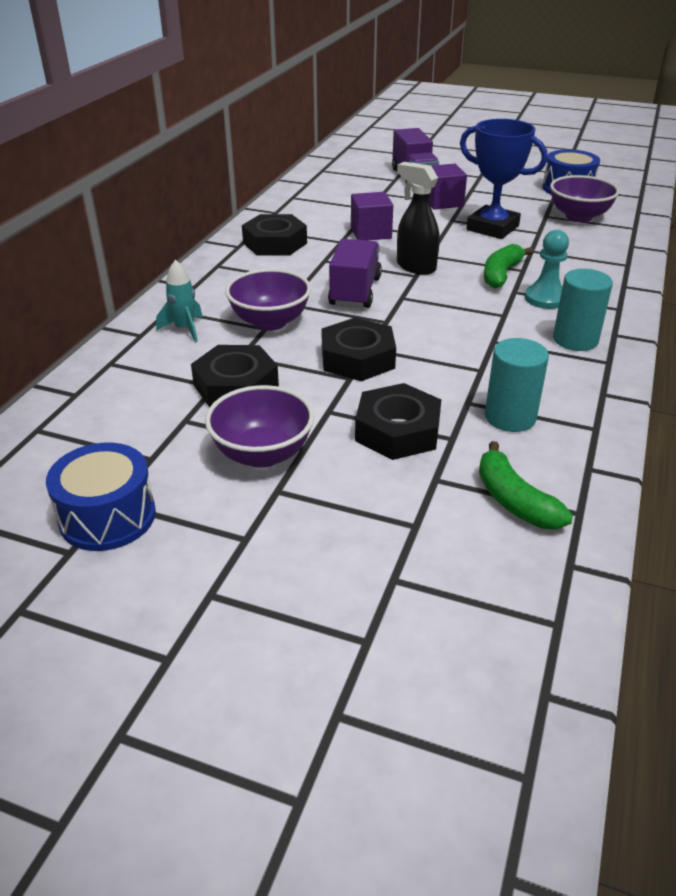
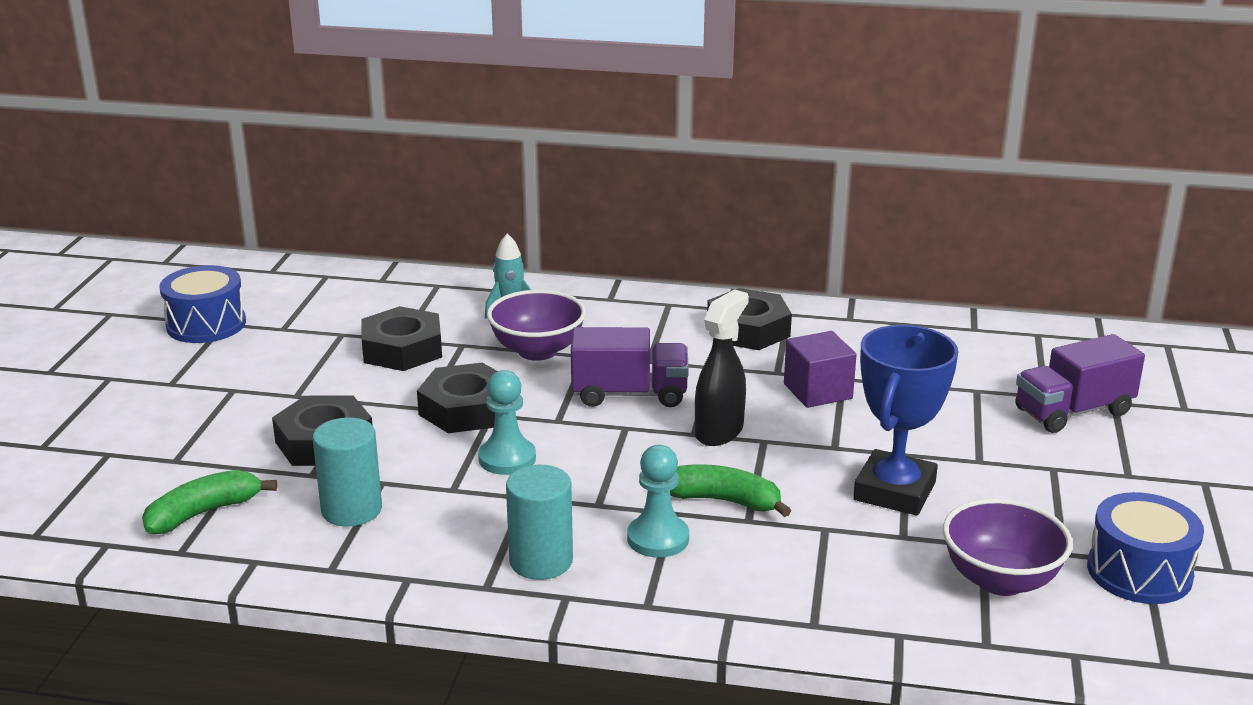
camera: 80 degrees right, 10 degrees down
purple bowl [205,385,314,468] -> none
purple cube [429,164,467,210] -> none
none -> turquoise pawn [478,370,536,475]

